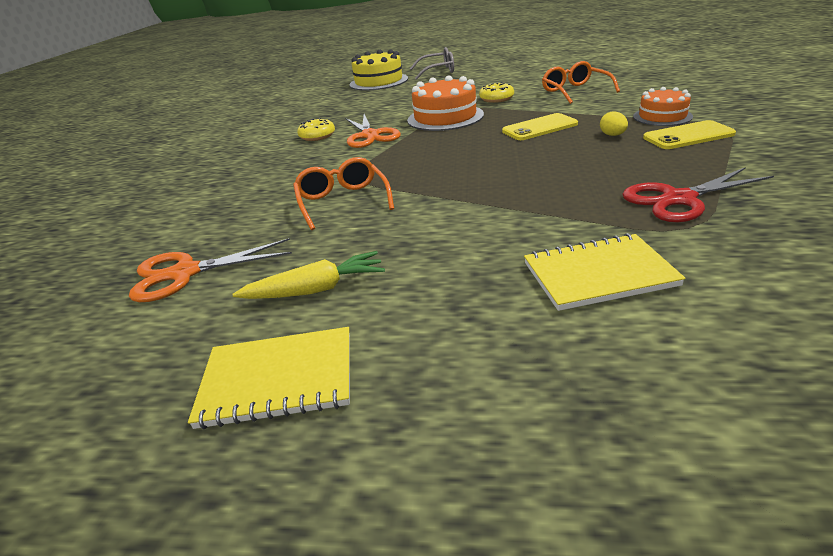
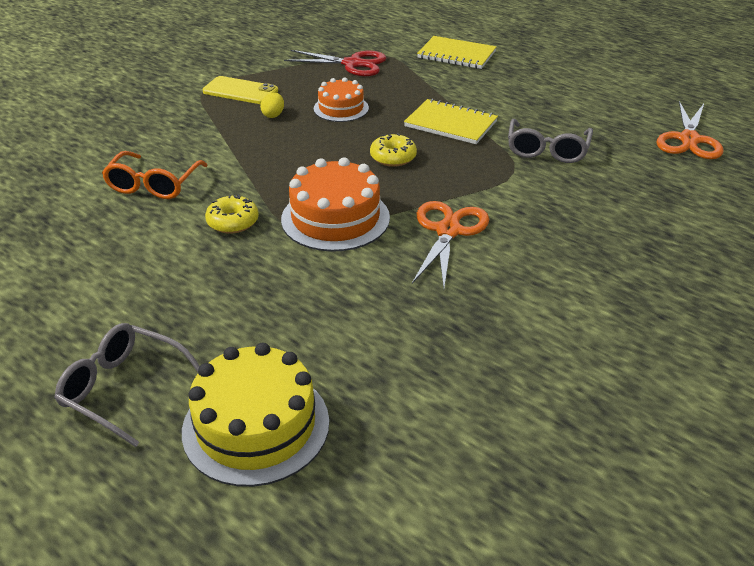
camera: 150 degrees left, 5 degrees up
orange scissors [129,238,292,302] -> orange scissors turned 90 degrees clockwise [657,101,723,159]
yellow notebook [188,327,350,429] -> yellow notebook moved to [404,99,498,144]
yellow carrot [232,251,385,299] -> none
orange glasses [293,157,394,230] -> grey glasses [508,119,593,163]
yellow donut [297,118,335,141] -> yellow donut moved to [370,133,417,167]
yellow phone [502,113,578,140] -> none
orange cake [633,87,693,126] -> orange cake moved to [314,77,369,122]

